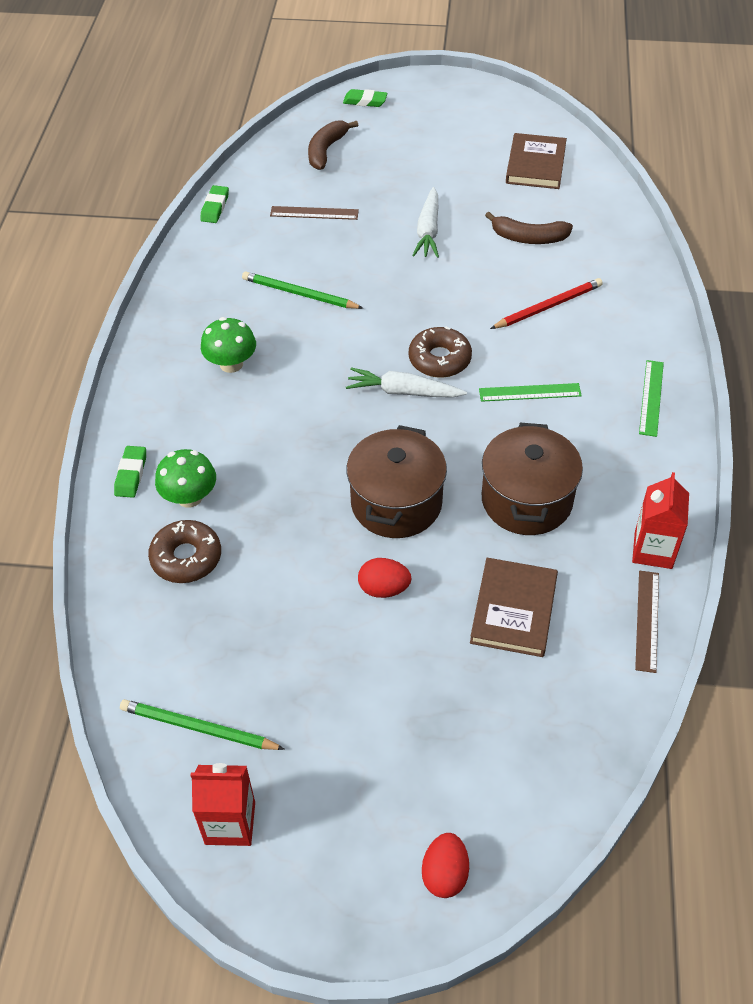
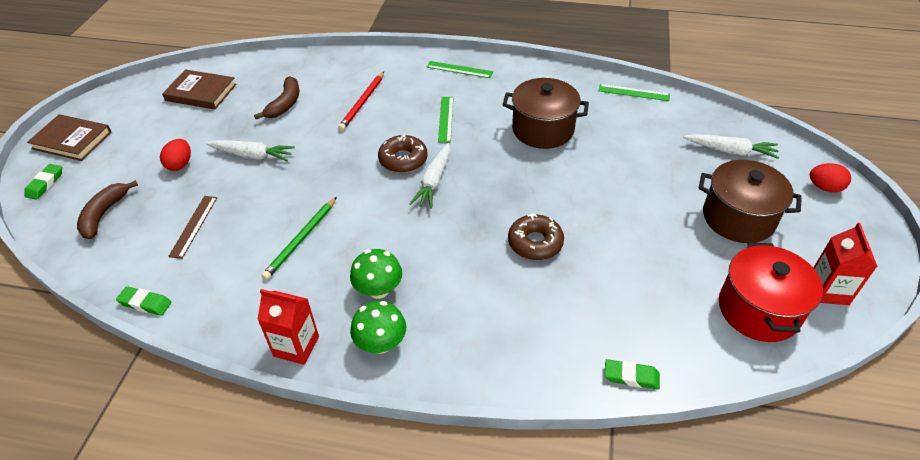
camera: 85 degrees left, 5 degrees down
green eraser [114,446,146,498] -> green eraser moved to [605,359,660,390]
green pencil [120,699,284,750] -> red pot [719,242,823,342]
brown donut [148,520,221,583] -> brown donut moved to [508,213,564,260]
green mushroom [155,449,216,508] -> green mushroom moved to [350,301,406,354]
brown banana [308,120,358,170] -> brown banana turned 75 degrees clockwise [77,180,138,239]
brown pot [346,425,447,538] -> brown pot moved to [698,160,802,243]
red egg [358,558,411,598] -> red egg moved to [160,139,191,171]
brown book [470,558,558,657] -> brown book moved to [27,114,111,161]
red pencil [490,278,603,329] -> red pencil turned 135 degrees counterclockwise [338,72,384,131]
red carton [632,472,689,569] -> red carton moved to [257,289,319,365]
brown ruler [635,571,659,673] -> green ruler [599,84,670,101]
none -> white carrot [683,134,779,159]

